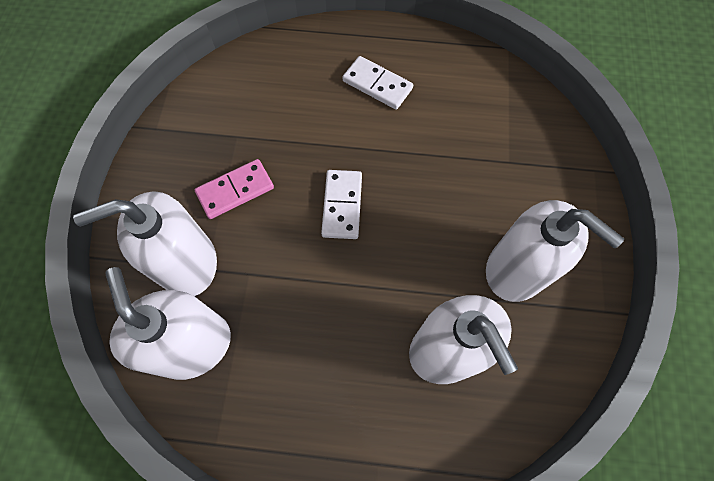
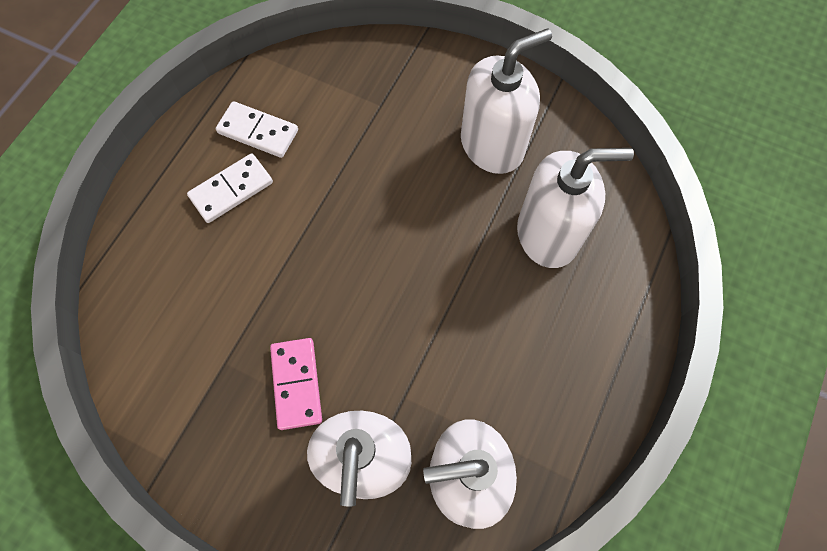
camera: 70 degrees left, 0 degrees up
white domino [321,170,362,239] -> white domino moved to [216,101,298,158]

